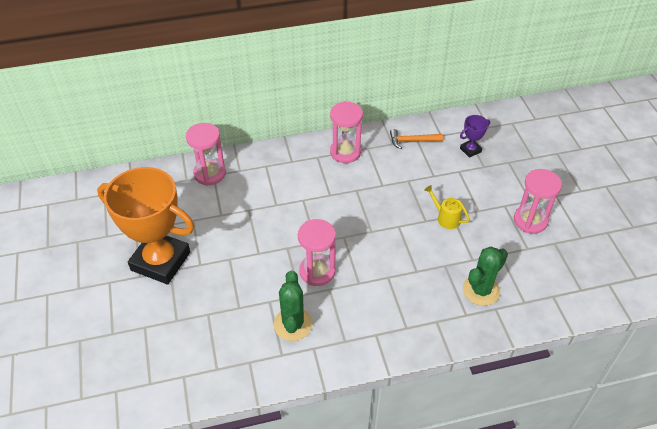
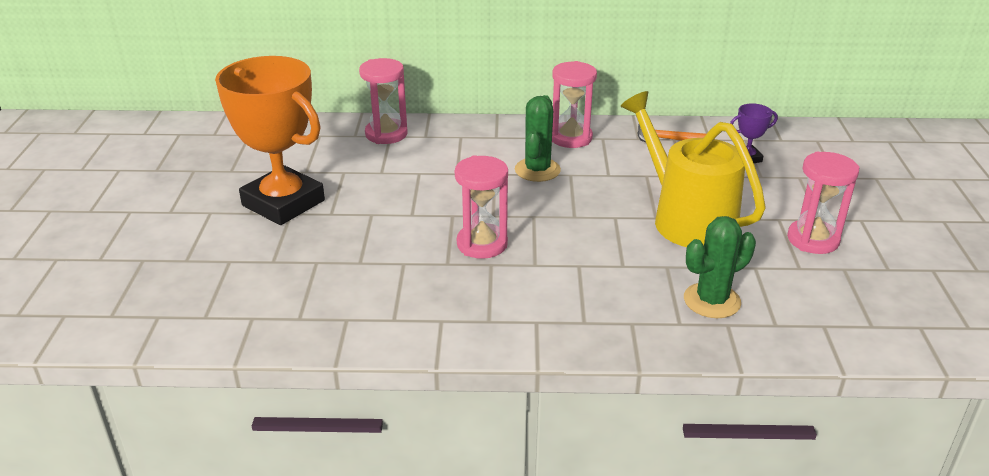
camera: 15 degrees right, 15 degrees down
green cactus [274,271,313,341] -> green cactus moved to [515,95,561,182]
yellow watering can [424,185,470,229] -> yellow watering can [621,91,766,247], size x2.44

